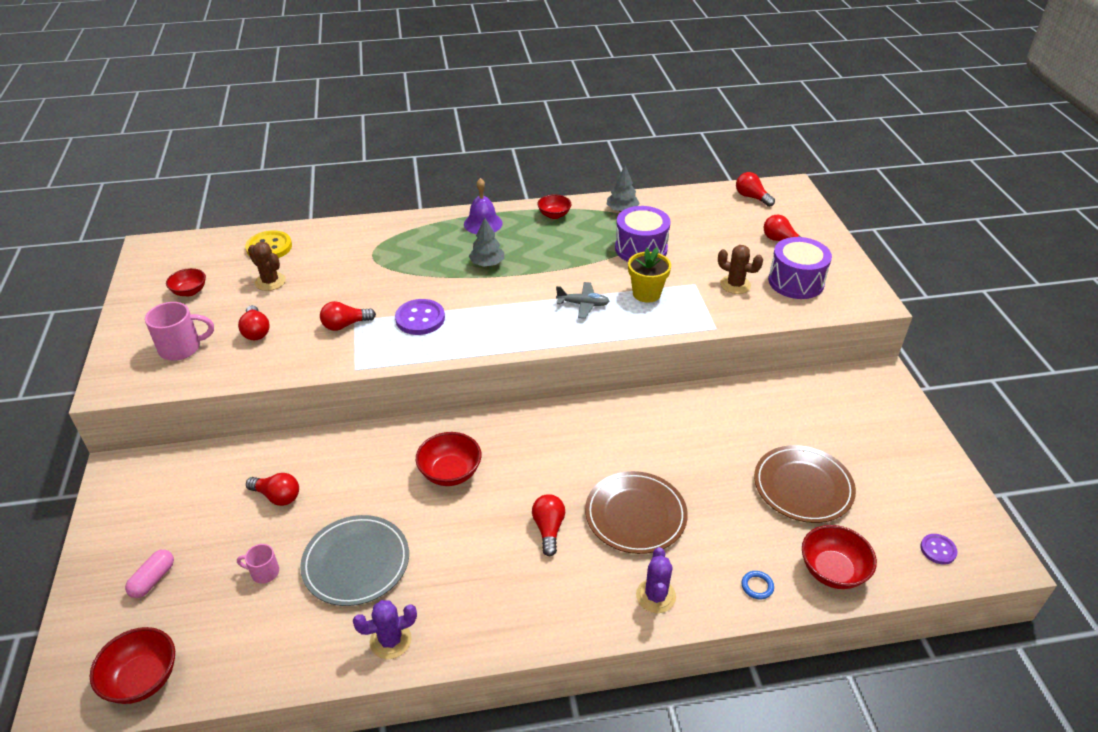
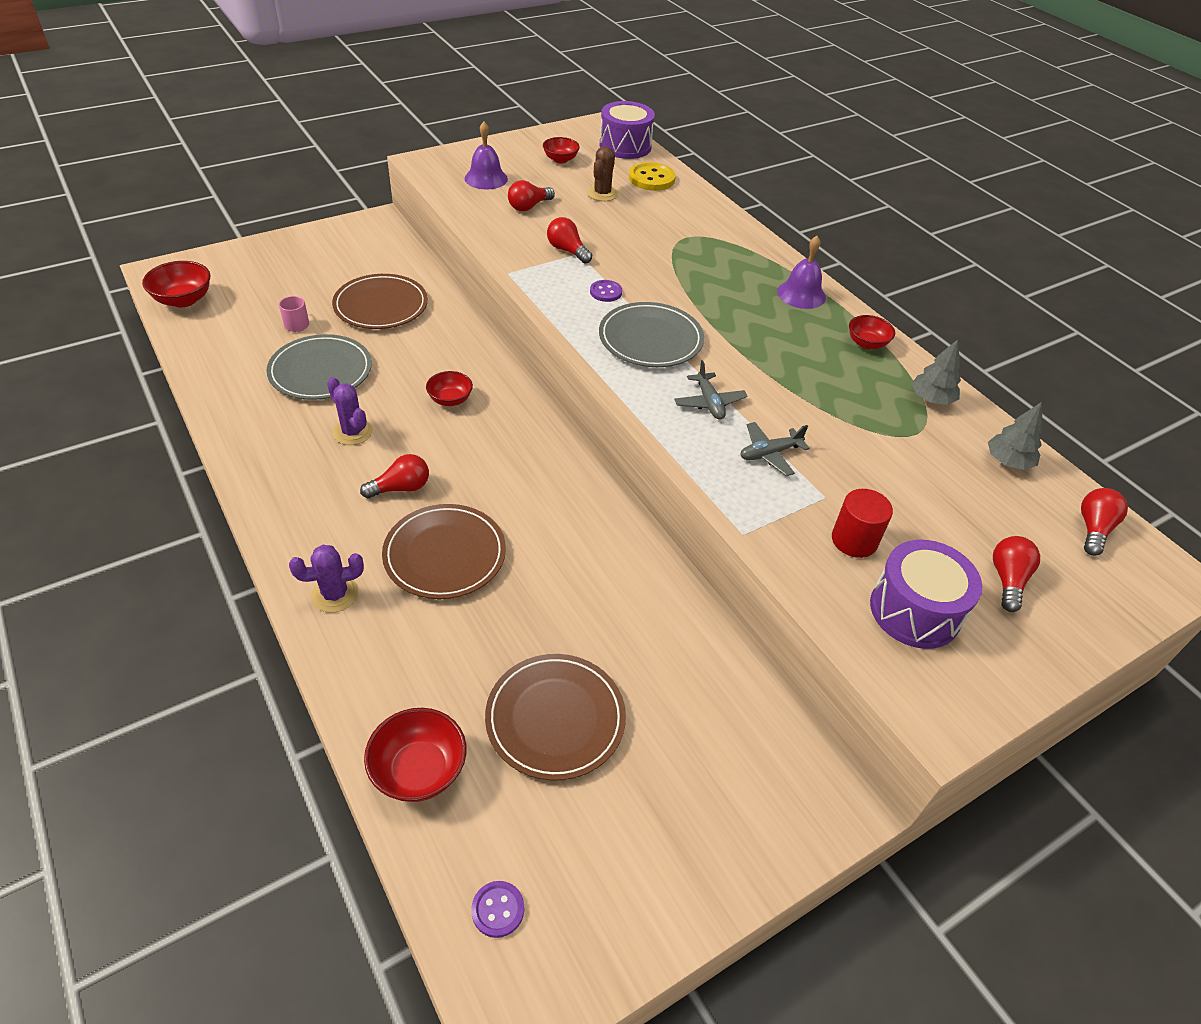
camera: 65 degrees right, 5 degrees up
pink capsule [125,549,174,598] -> none
pink mug [145,302,214,361] -> purple bell [465,122,508,190]
red light bulb [246,473,299,506] -> brown plate [332,274,428,329]
purple cactus [353,600,417,659] -> purple cactus moved to [327,377,373,445]
purple button [395,299,445,335] -> purple button [590,280,622,302], size x0.58
red bowl [416,432,481,486] -> red bowl [426,371,473,406], size x0.67
grey tree [469,218,504,267] -> grey tree moved to [988,402,1043,470]
purple drum [615,206,671,262] -> purple drum moved to [600,101,655,159]
yellow flower pot [628,247,671,303] -> grey plane [740,422,810,476]
brown cactus [718,245,763,294] -> red cylinder [832,489,893,558]
blue ring [741,571,774,600] -> none
none -> grey plate [599,302,704,367]

